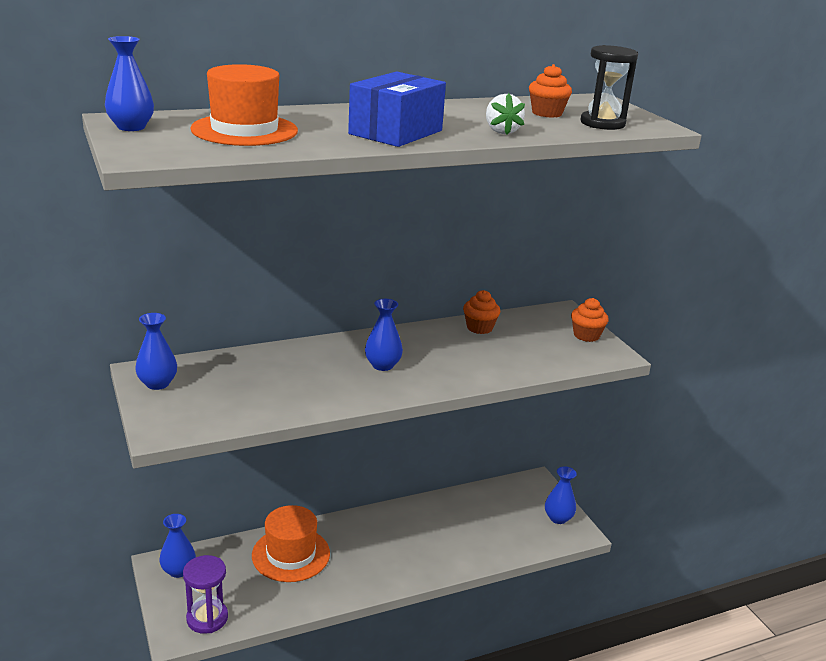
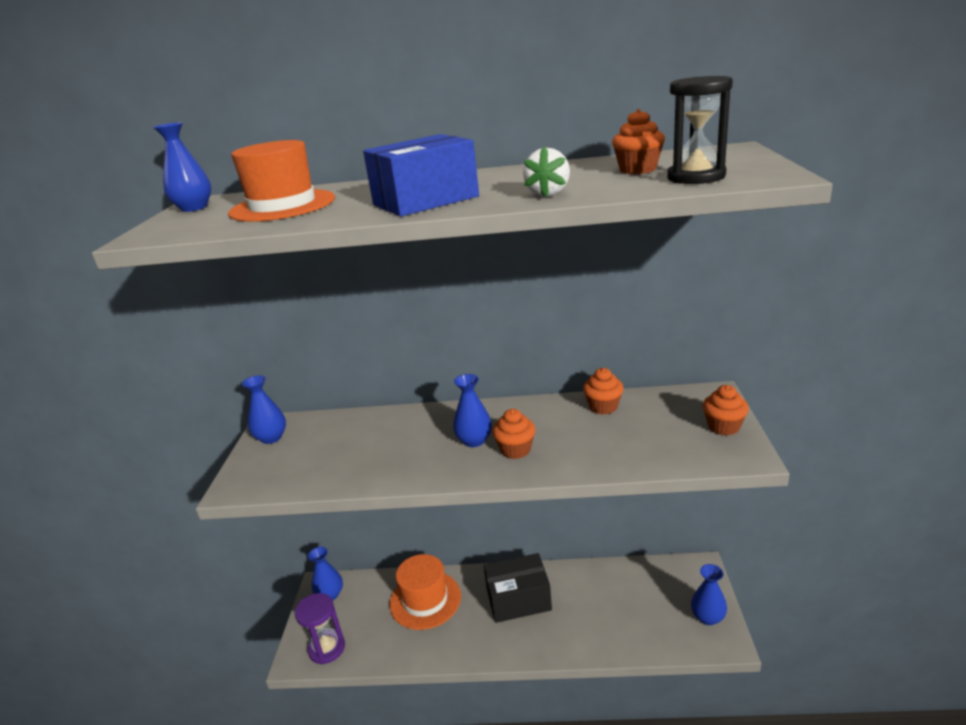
camera: 30 degrees right, 0 degrees up
none -> black box [484,553,552,623]
none -> orange cupcake [492,409,535,459]

